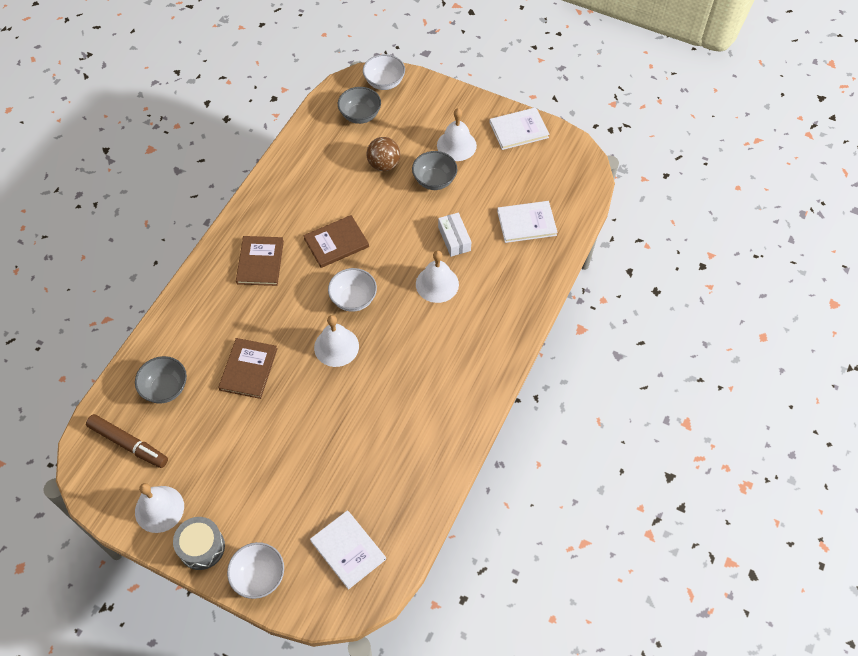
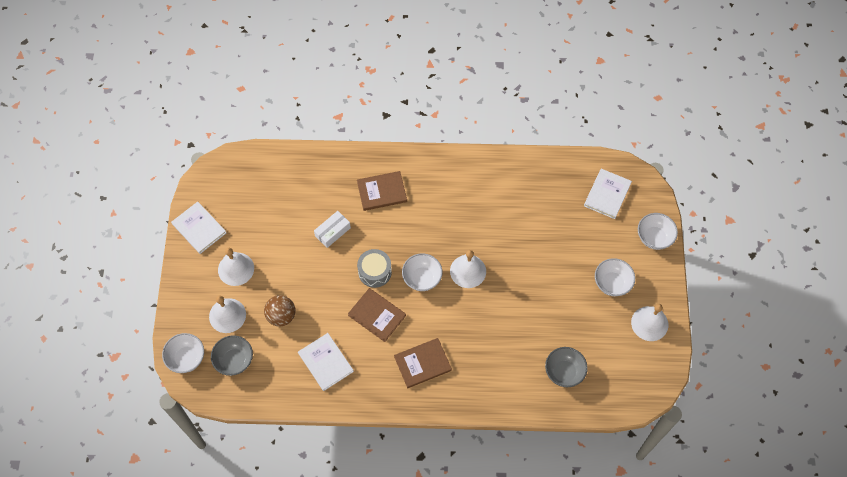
camera: 115 degrees left, 5 degrees up
brown marker [86,414,168,468] -> none
grey drum [173,517,225,570] -> grey drum moved to [357,249,392,288]
brown book [218,338,277,399] -> brown book moved to [357,171,407,211]
grey bowl [412,151,457,190] -> none
white bell [416,251,459,303] -> white bell moved to [209,296,246,333]
white book [497,201,558,243] -> white book moved to [298,333,354,391]
none -> white bowl [595,258,635,296]

